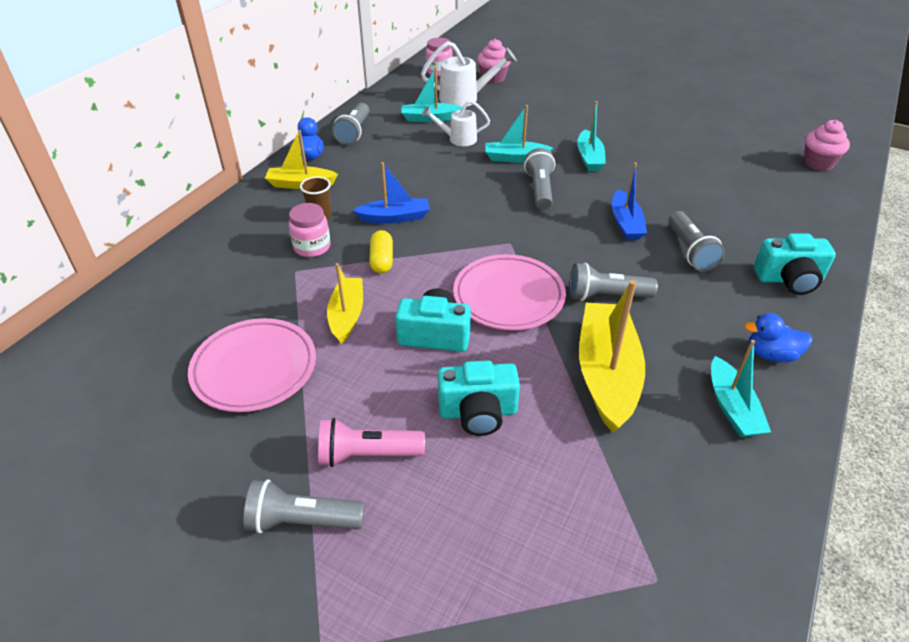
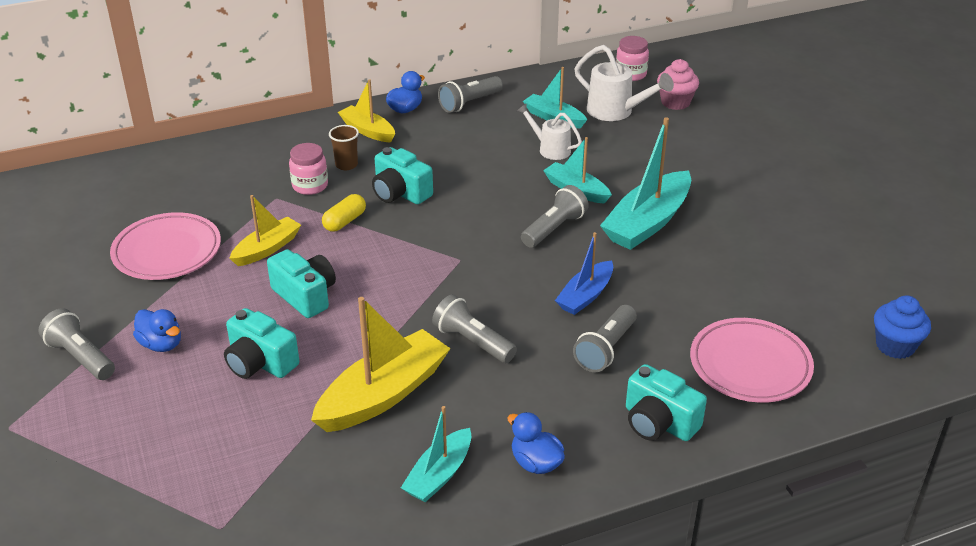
camera: 40 degrees right, 5 degrees down
pink flashlight [318,418,425,467] -> blue duck [133,309,181,352]
blue boat [353,162,430,224] -> turquoise camera [372,147,433,204]
pink plate [453,254,566,330] -> pink plate moved to [690,318,814,403]
turquoise boat [577,101,606,171] -> turquoise boat [600,117,691,250], size x1.69
pink cupcake [804,120,850,171] -> blue cupcake [874,295,931,359]

